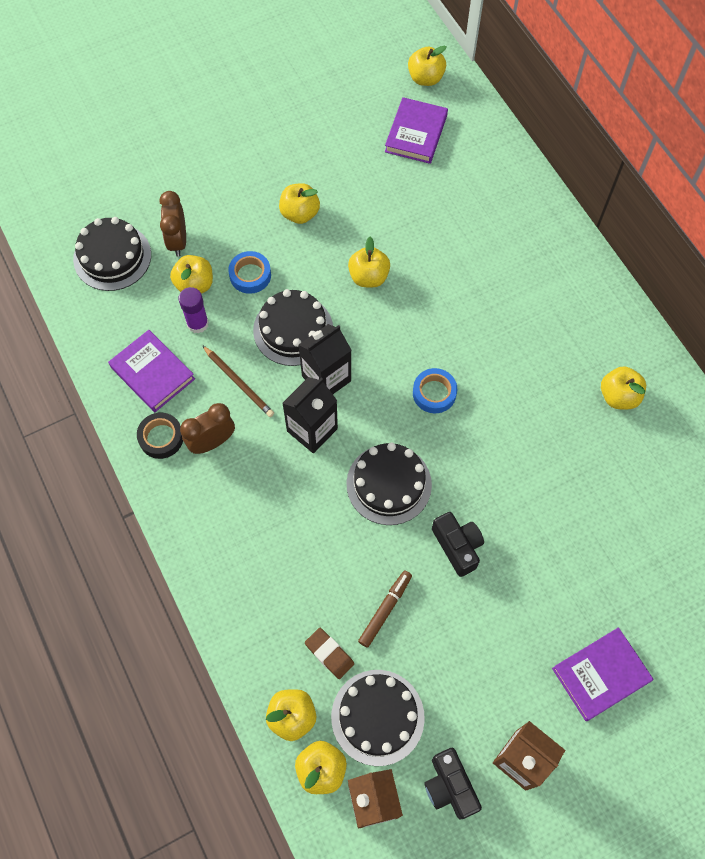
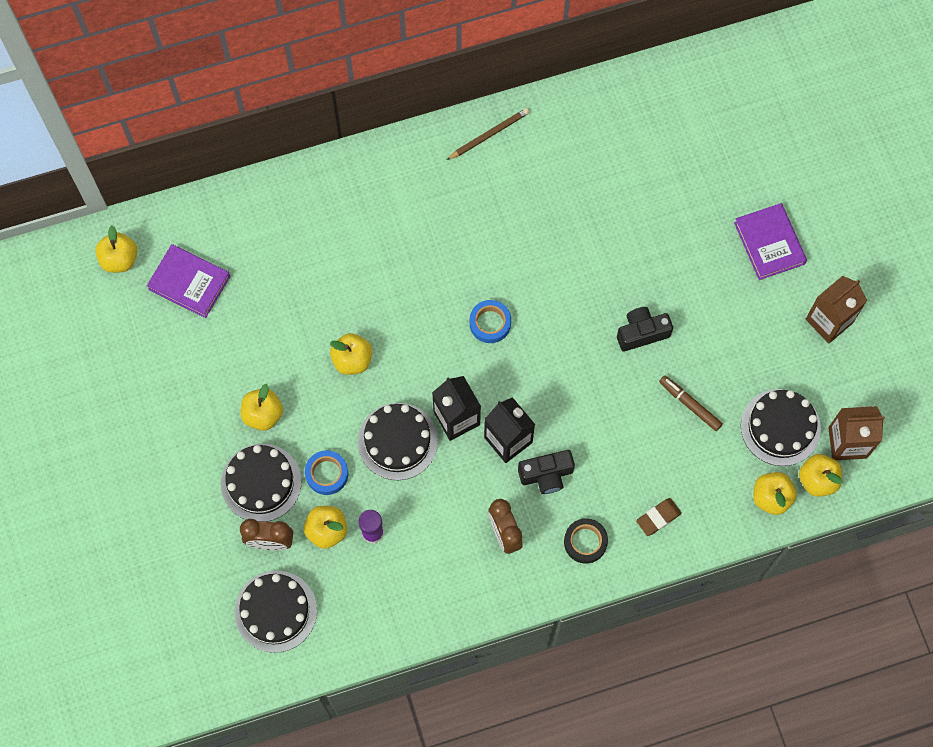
camera: 80 degrees left, 5 degrees up
purple book [108,330,195,412] -> none
black tape [137,413,183,459] -> black tape moved to [564,518,608,564]
brown pencil [202,345,274,417] -> brown pencil moved to [447,108,530,160]
brown eraser [305,628,354,679] -> brown eraser moved to [636,498,682,536]
black cake [346,443,432,525] -> black cake moved to [221,444,302,522]
black camera [424,748,482,819] -> black camera moved to [518,450,575,494]
yellow apple [601,366,646,410] -> none

